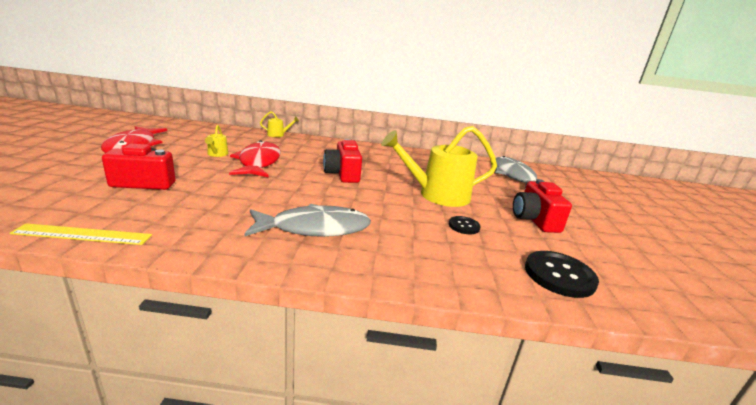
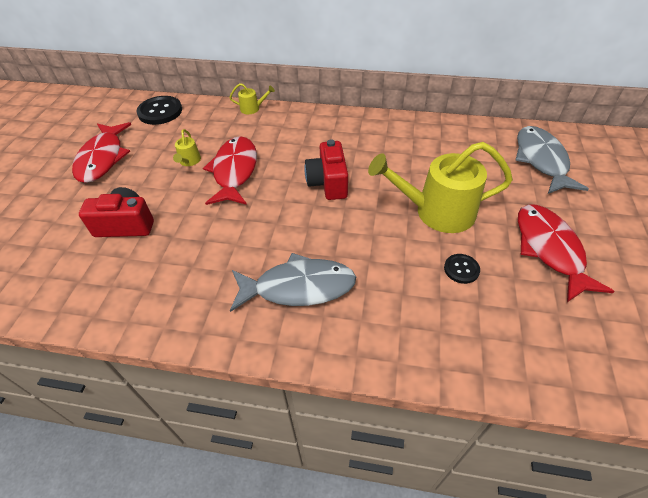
camera: 10 degrees right, 25 degrees up
yellow ruler [9,223,152,245] -> none
red camera [513,179,572,233] -> red fish [518,204,615,302]
black button [525,251,599,298] -> black button moved to [136,96,182,125]

